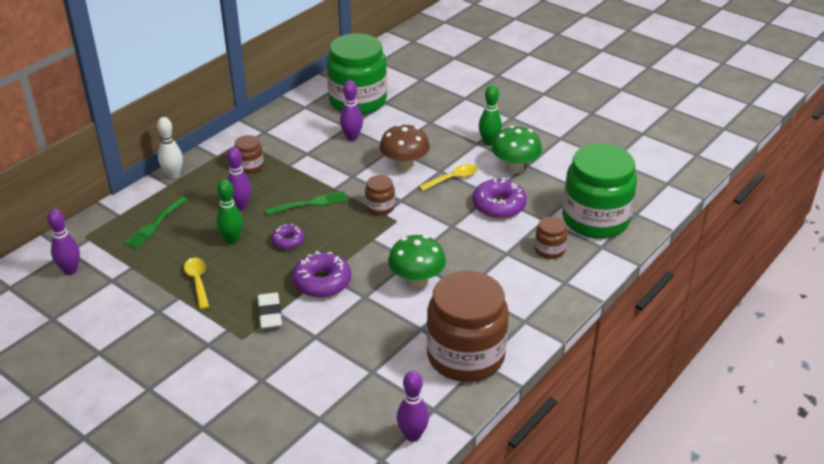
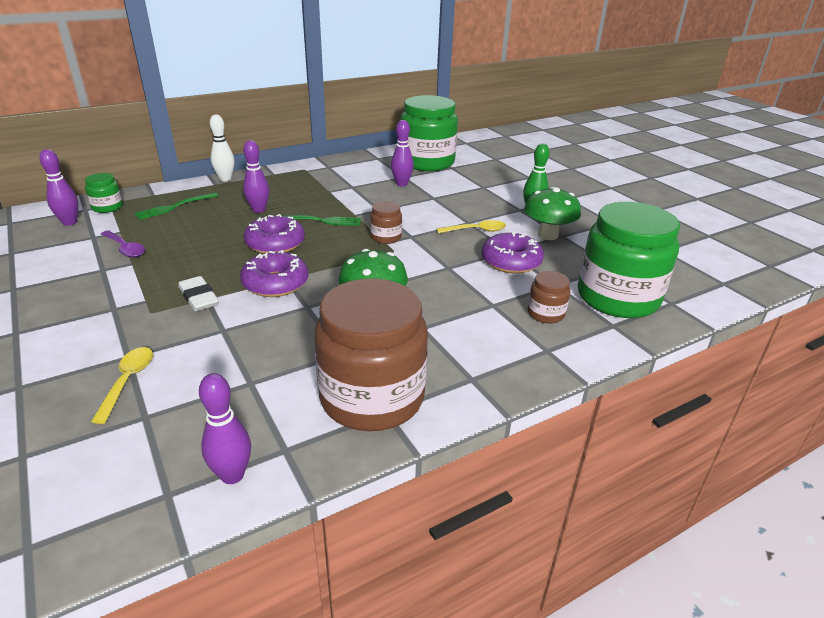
camera: 20 degrees right, 5 degrees down
yellow spoon [184,258,209,310] -> yellow spoon moved to [91,347,153,424]
green bowling pin [216,179,243,244] -> none
brown jar [234,135,264,174] -> none
white eraser [257,292,282,329] -> white eraser turned 45 degrees counterclockwise [178,276,219,311]
purple donut [271,224,305,249] -> purple donut [244,214,305,254], size x1.70
brown mushroom [380,124,430,172] -> none
none -> green jar [85,173,123,213]
none -> purple spoon [101,230,145,258]

